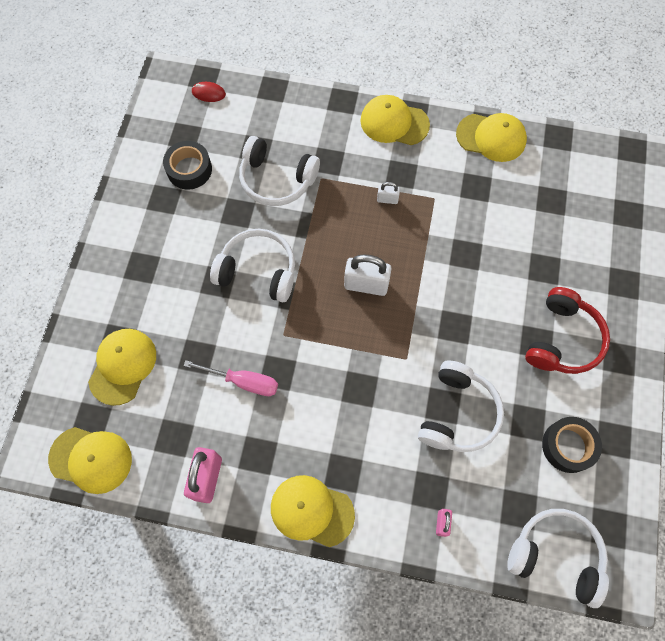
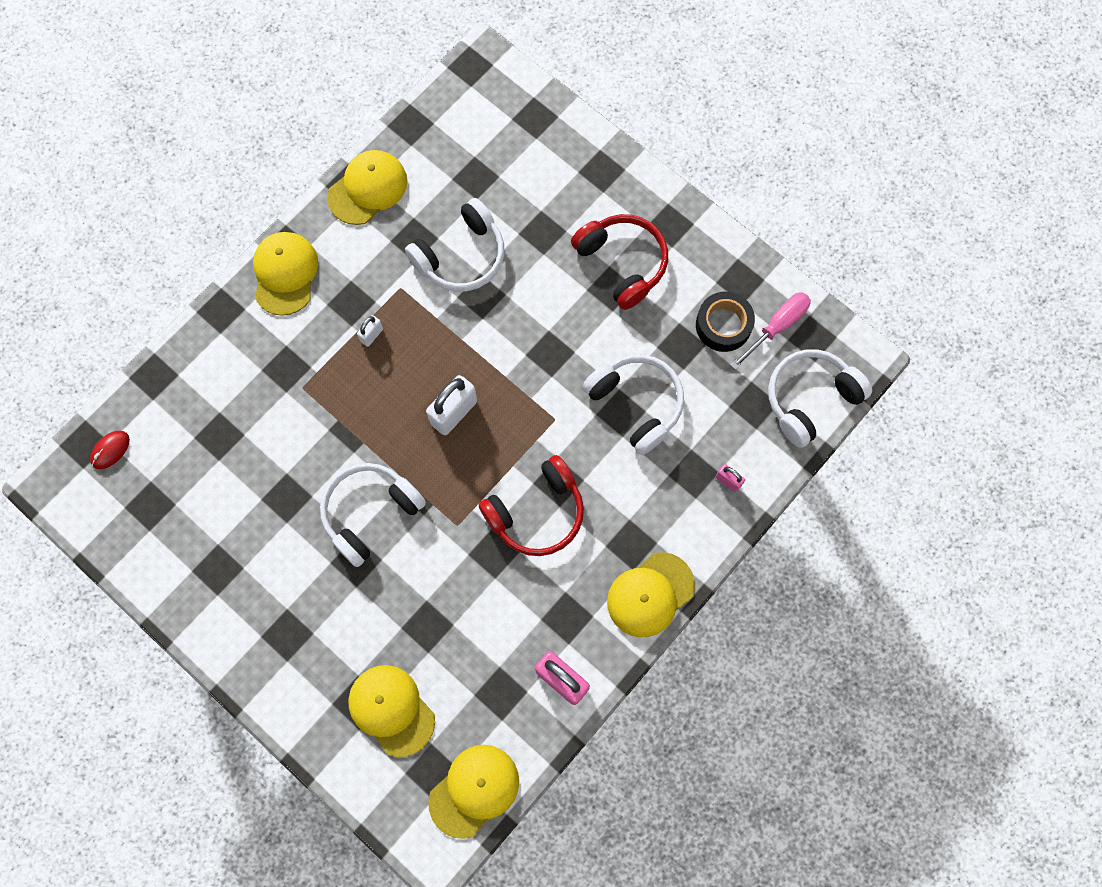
camera: 60 degrees left, 5 degrees up
black tape [163,141,212,190] -> none
pink screwdriver [183,360,278,396] -> pink screwdriver moved to [730,292,811,370]
white headphones [239,136,320,206] -> white headphones moved to [405,198,504,292]
yellow cap [360,95,430,145] -> yellow cap turned 135 degrees clockwise [253,232,318,316]
none -> red headphones [478,455,584,556]

